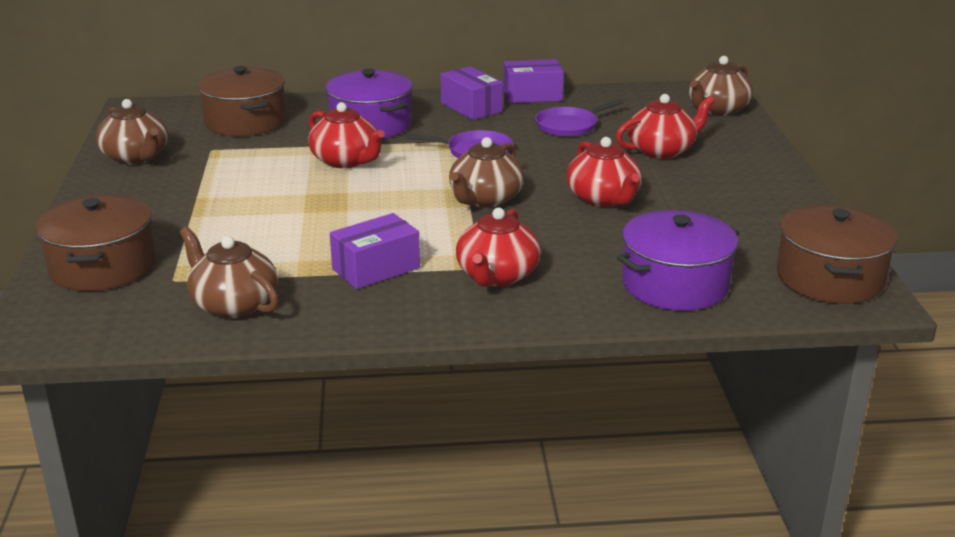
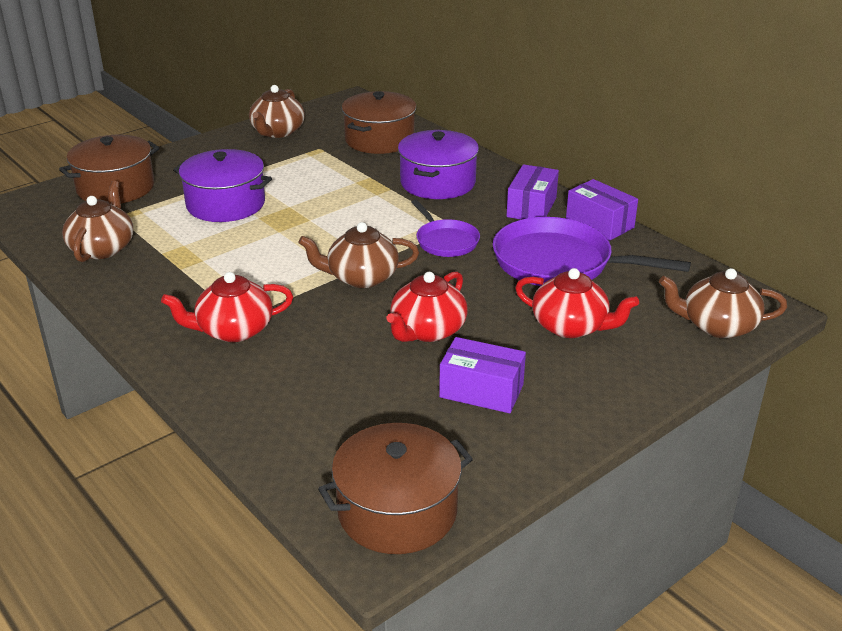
camera: 55 degrees right, 5 degrees up
red teapot [308,102,384,168] -> none
purple box [330,213,420,289] -> purple box moved to [439,337,526,413]
purple pan [535,99,624,137] -> purple pan [493,217,691,286], size x1.80
purple pot [617,210,739,311] -> purple pot moved to [173,149,272,222]

